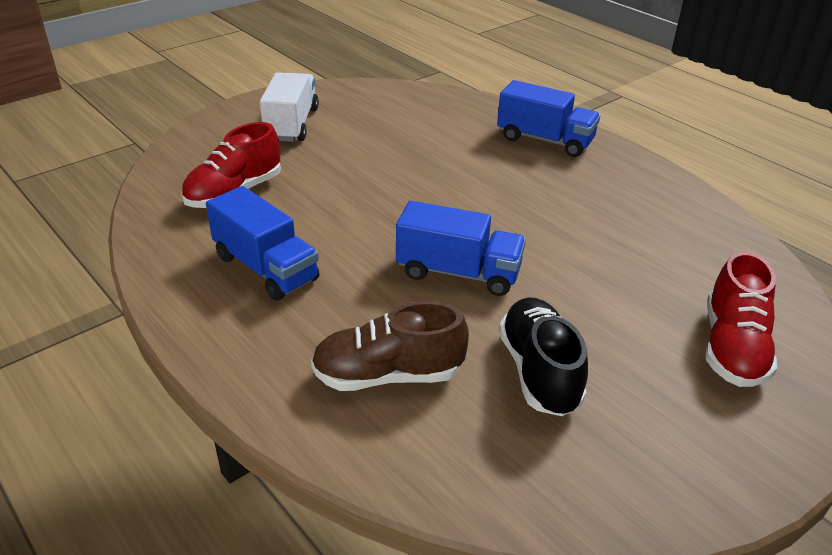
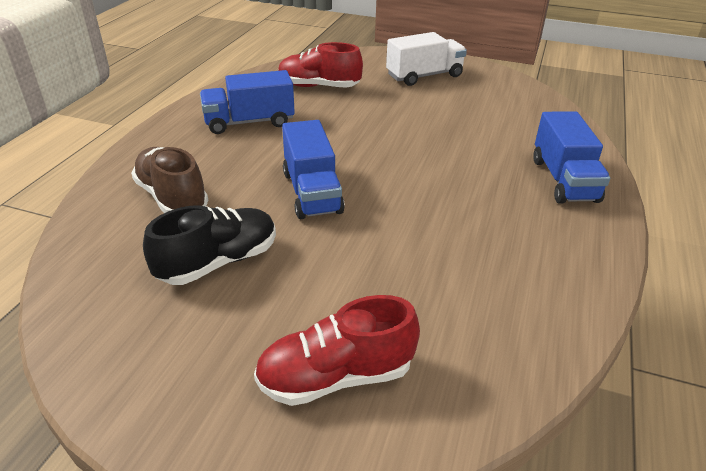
camera: 60 degrees right, 0 degrees up
blue truck [206,186,320,301] -> blue truck turned 60 degrees clockwise [200,70,295,134]

